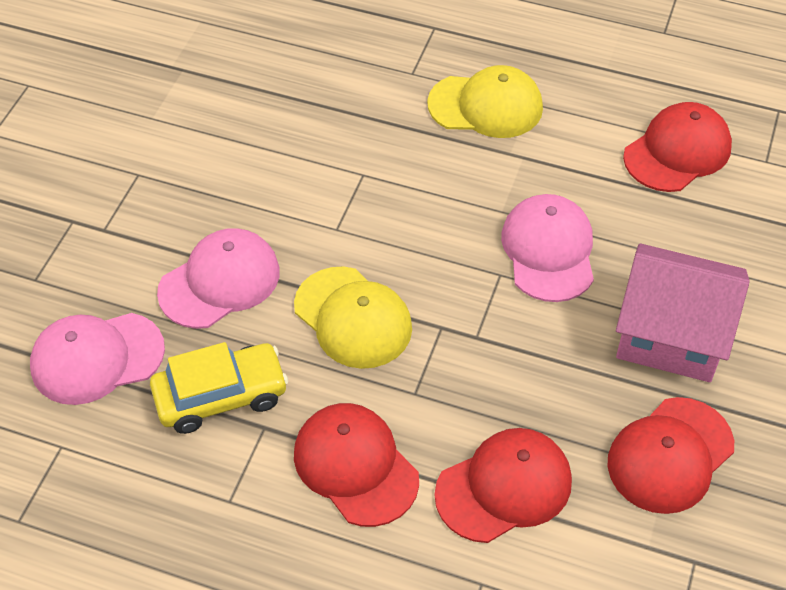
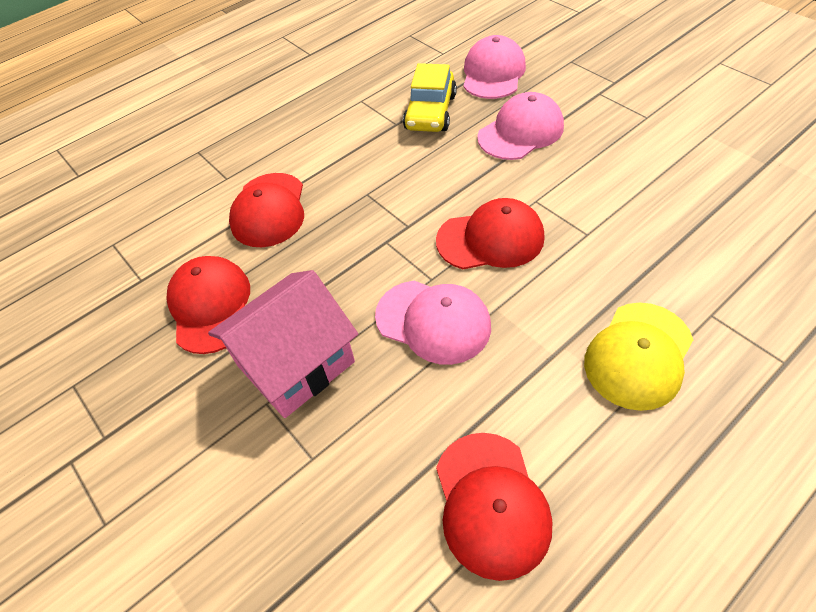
camera: 125 degrees right, 0 degrees up
pink cap [157,228,280,329] -> pink cap turned 120 degrees counterclockwise [477,92,564,160]
yellow cap [294,267,412,369] -> none
red cap [294,403,419,527] -> red cap moved to [436,198,545,269]

